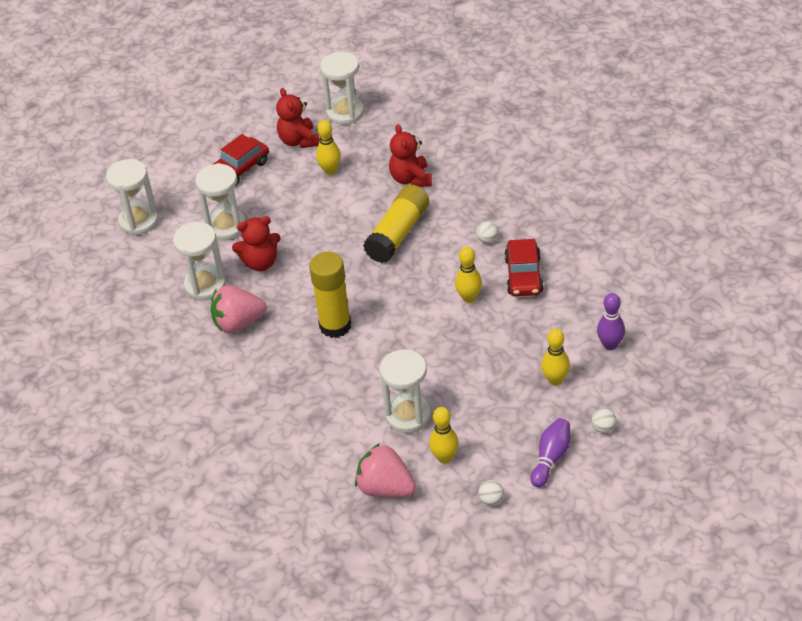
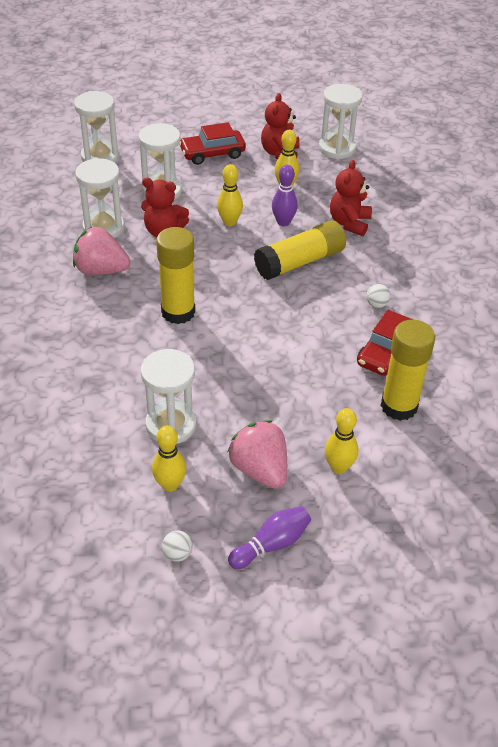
camera: 25 degrees right, 0 degrees up
pink strawberry [355,443,416,497] -> pink strawberry moved to [228,420,287,489]
yellow bowling pin [455,247,482,303] -> yellow bowling pin moved to [217,164,243,226]
white ball [591,408,617,433] -> none
purple bowling pin [597,293,625,350] -> purple bowling pin moved to [272,165,298,226]
none -> yellow glue stick [381,320,435,421]

